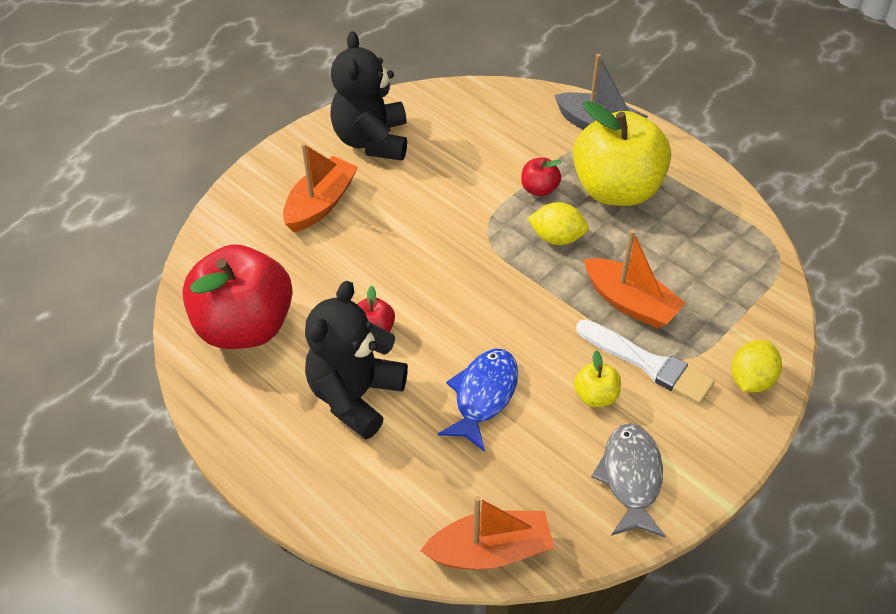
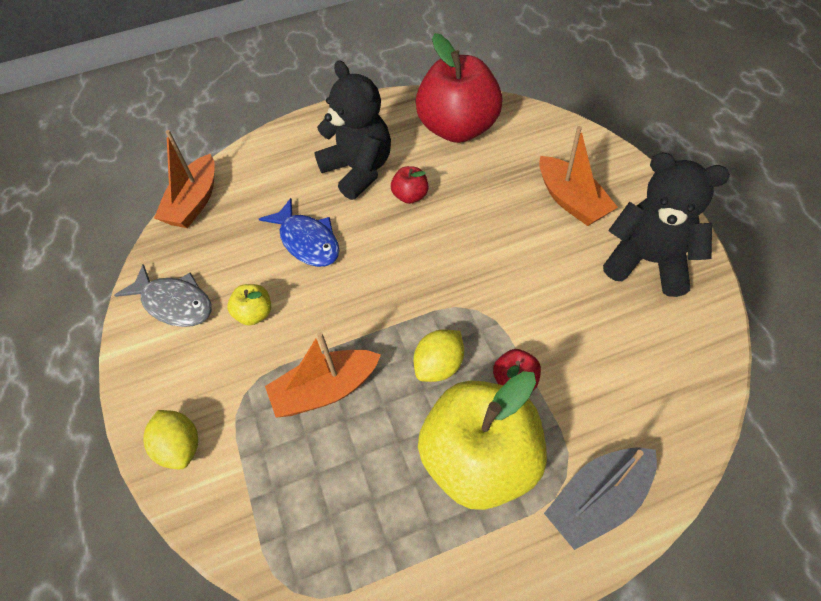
camera: 120 degrees right, 5 degrees up
white brush [576,319,715,404] -> none

